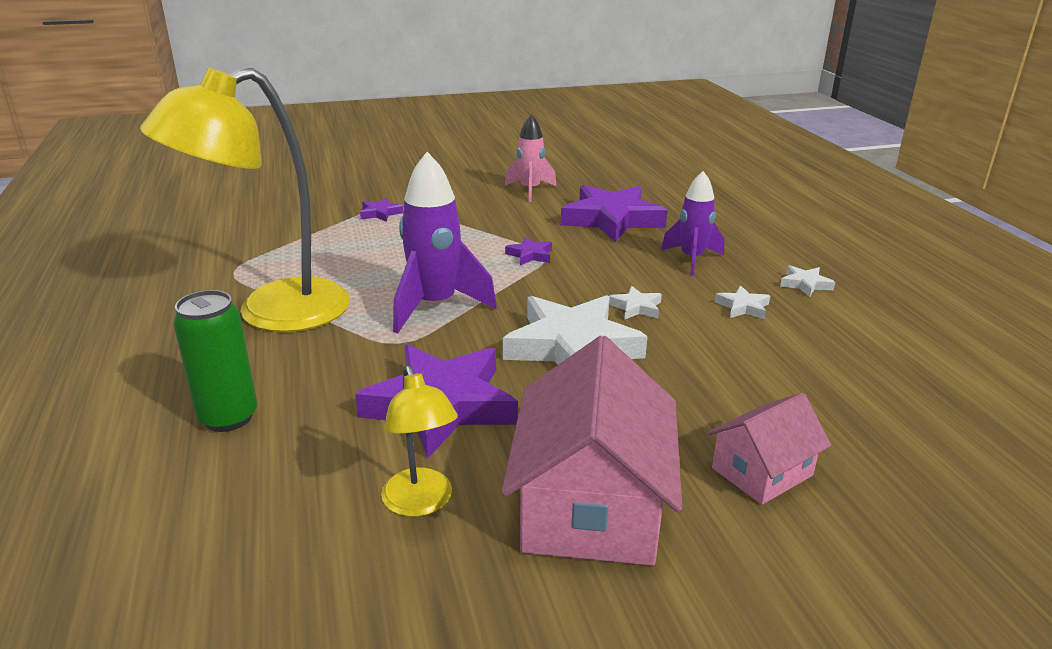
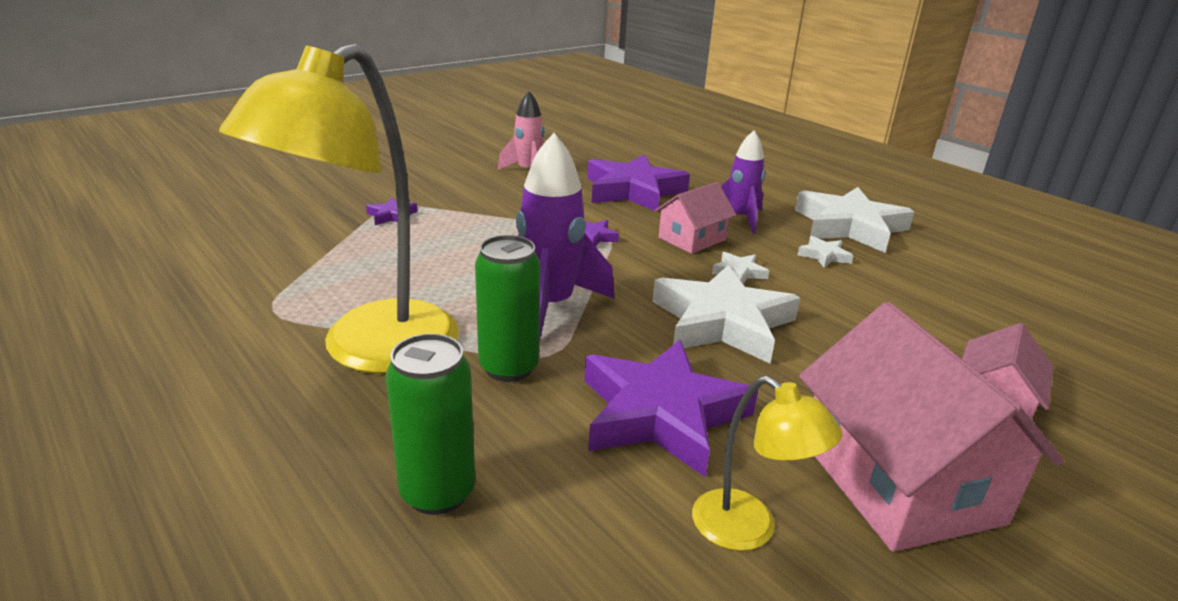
camera: 25 degrees left, 0 degrees up
white star [780,265,835,297] -> white star [795,187,914,253], size x2.35
none -> green can [475,235,540,382]
none -> pink house [655,182,736,254]

